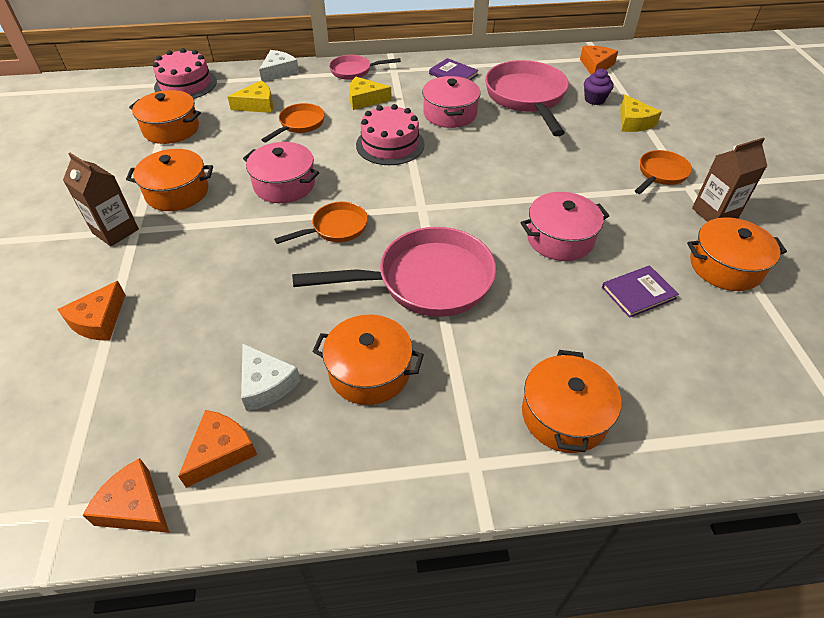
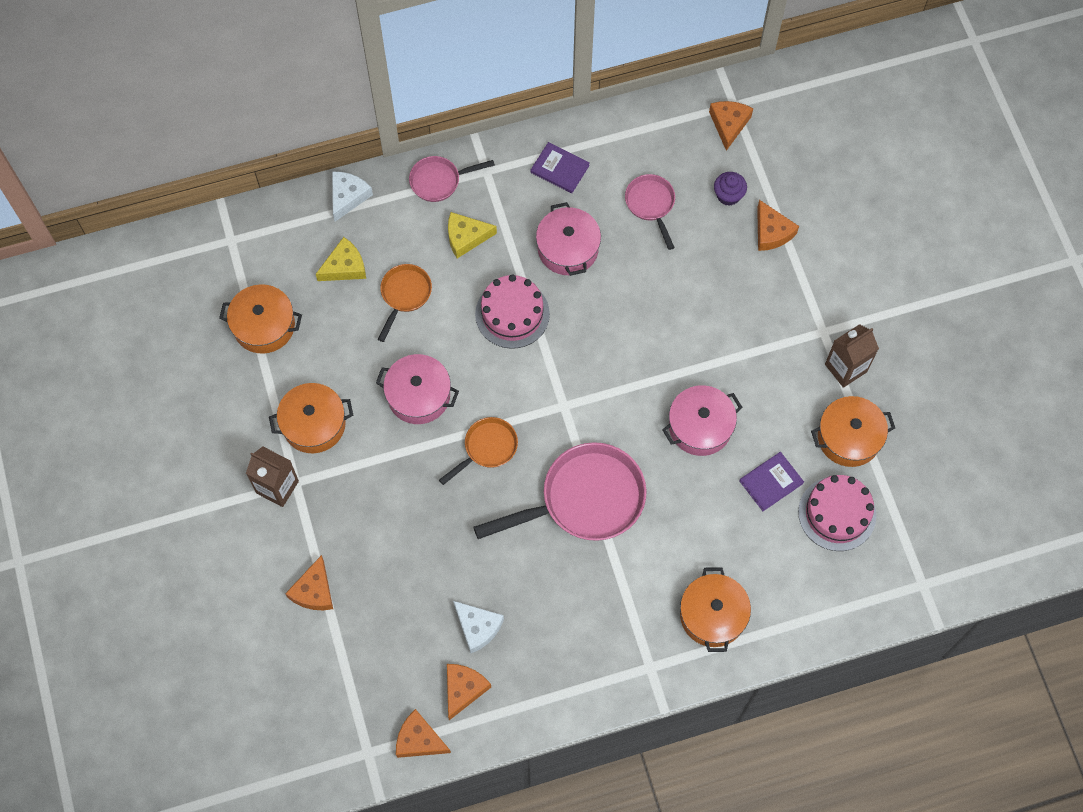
camera: 10 degrees left, 20 degrees up
pink cake [153,48,217,99] -> pink cake moved to [798,475,876,551]
orange pot [312,315,424,405] -> none
pink pan [485,60,569,136] -> pink pan [625,174,675,250], size x0.53
yellow cheese [620,95,662,132] -> orange cheese [757,200,799,251]
orange pan [635,150,692,194] -> none

